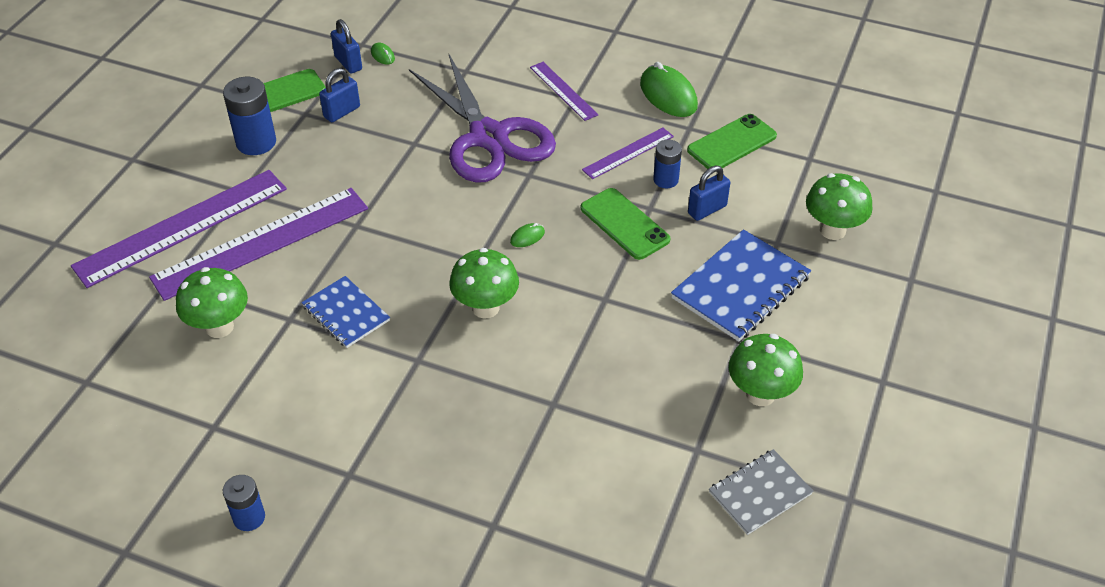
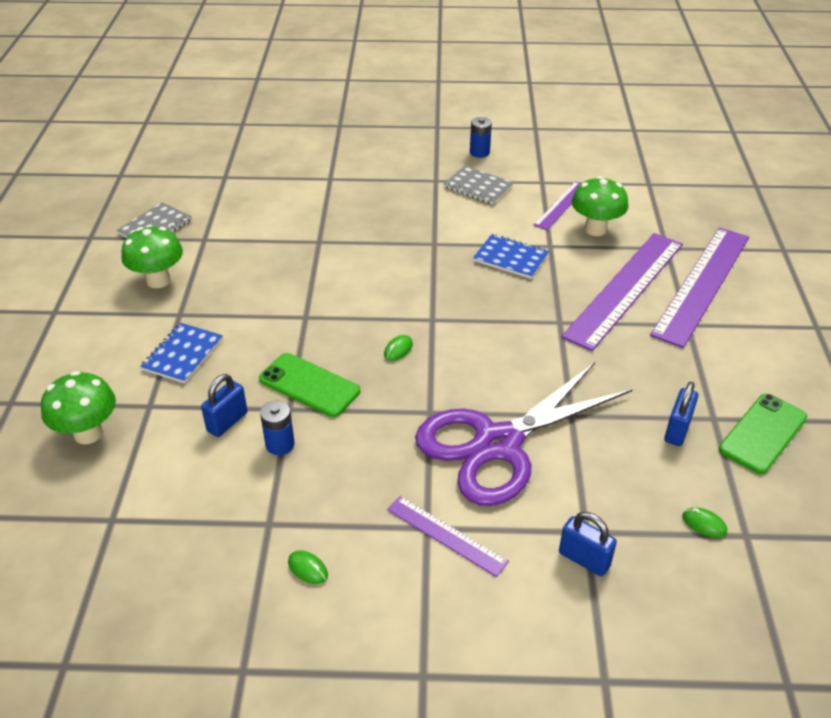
camera: 160 degrees right, 5 degrees down
blue battery [223,77,276,155] -> none
blue padlock [331,19,362,74] -> blue padlock moved to [559,512,617,576]
purple scissors [409,53,556,183] -> purple scissors turned 75 degrees counterclockwise [415,362,633,506]
green mushroom [449,248,519,319] -> none
purple ruler [582,127,674,179] -> purple ruler moved to [534,181,582,230]
green mouse [640,62,698,117] -> green mouse [288,550,328,584], size x0.45
blue notebook [671,229,811,342] -> blue notebook [140,323,223,383], size x0.62
green phone [687,114,777,169] -> none
none -> grey notebook [444,166,514,205]

